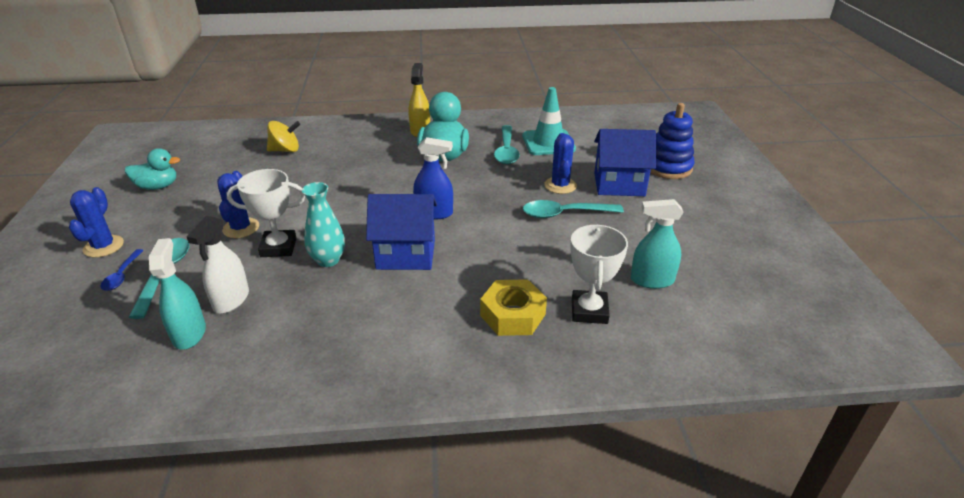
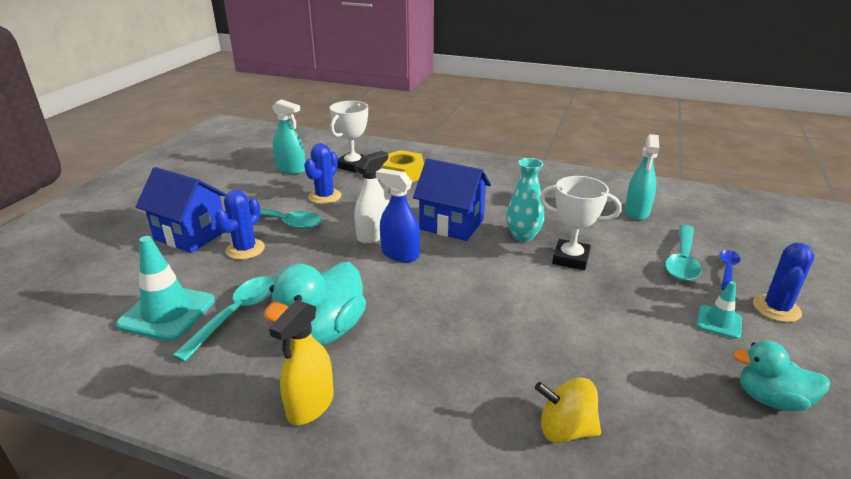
camera: 155 degrees left, 5 degrees down
white spray bottle [187,216,249,314] -> white spray bottle moved to [354,151,389,243]
blue cactus [217,171,259,238] -> blue cactus moved to [304,143,341,204]
blue stacking toy [650,103,694,179] -> none
none -> turquoise traffic cone [697,281,742,339]

